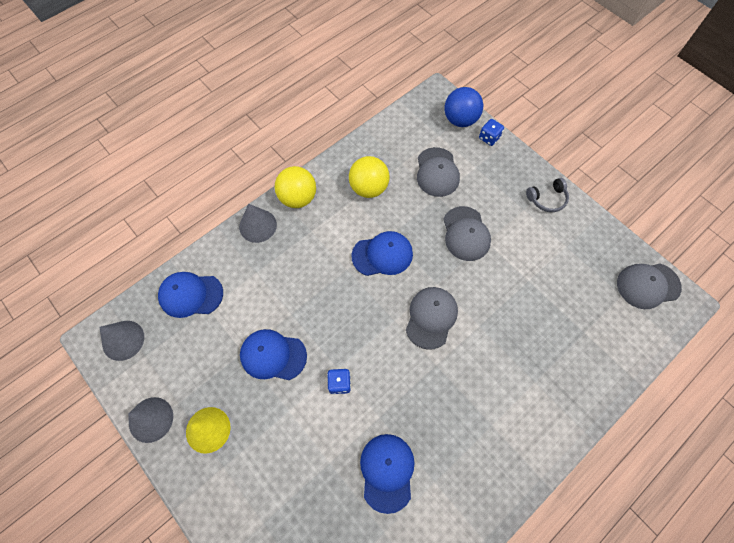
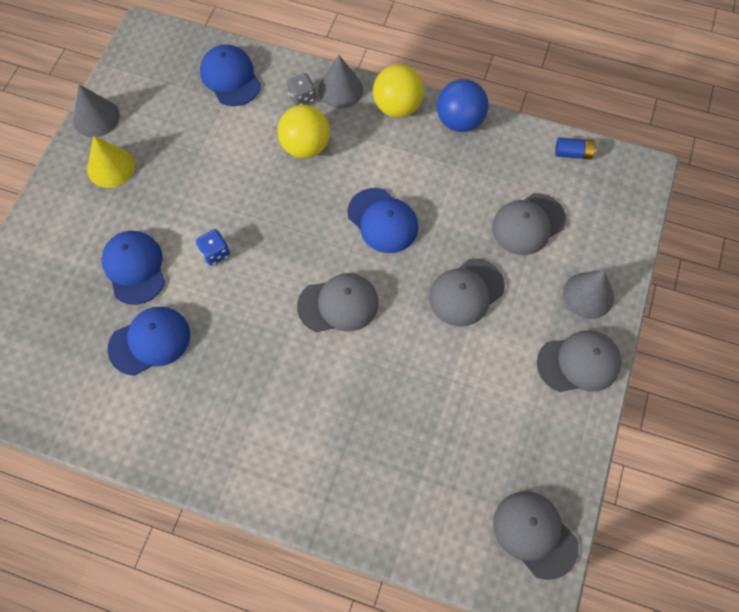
camera: 60 degrees right, 0 degrees up
grey cone [99,321,144,361] -> grey cone moved to [563,270,614,319]
blue cap [240,329,307,380] -> blue cap moved to [102,231,165,305]
yellow ball [349,156,389,198] -> yellow ball moved to [277,105,330,158]
blue ball [444,87,483,127] -> blue ball moved to [437,79,488,132]
blue dice [479,119,504,146] -> none
grey headphones [526,178,569,212] -> grey cap [537,330,622,392]
none -> grey dice [287,73,316,106]
none -> blue battery [555,137,596,160]

